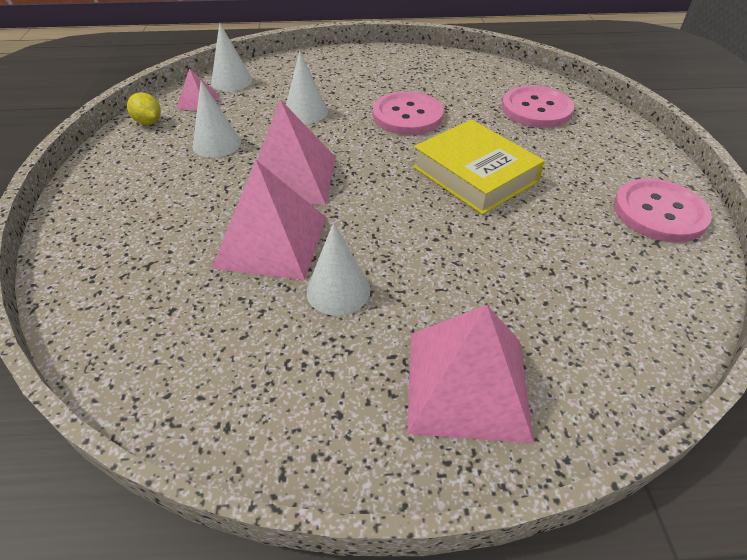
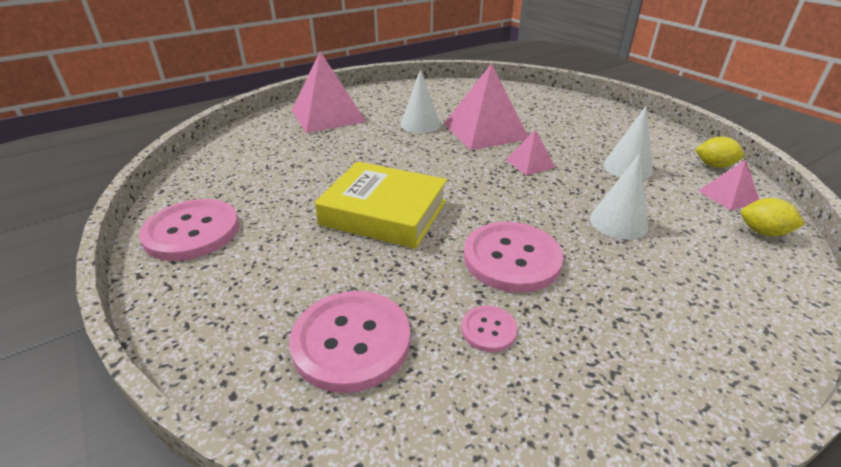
camera: 150 degrees right, 10 degrees down
white cone [211,23,252,91] -> yellow lemon [741,198,805,236]
pink pyramid [257,99,336,205] -> pink pyramid [506,129,555,176], size x0.49
none -> pink button [461,306,518,352]

